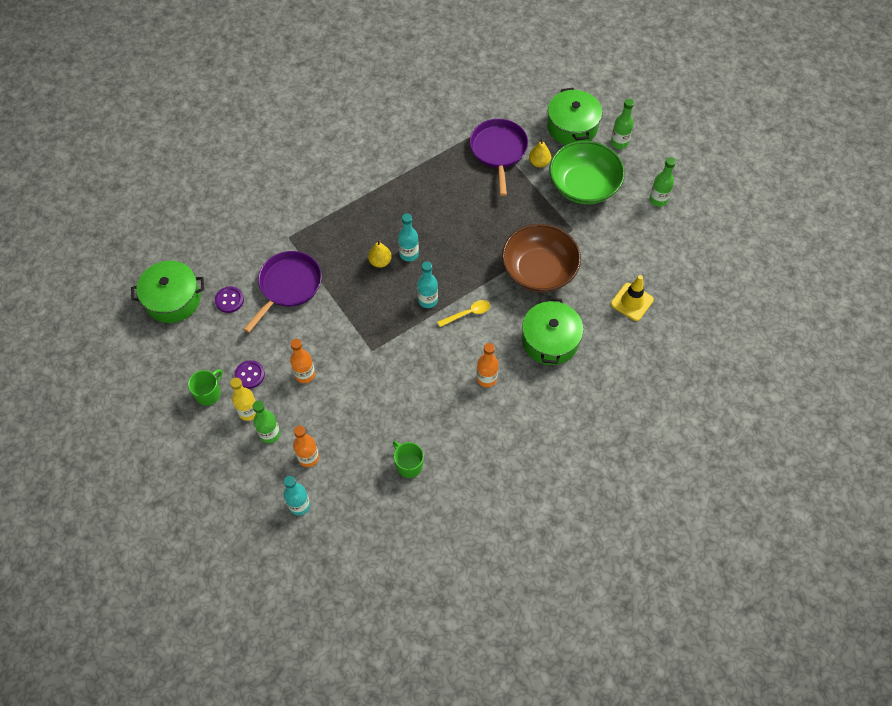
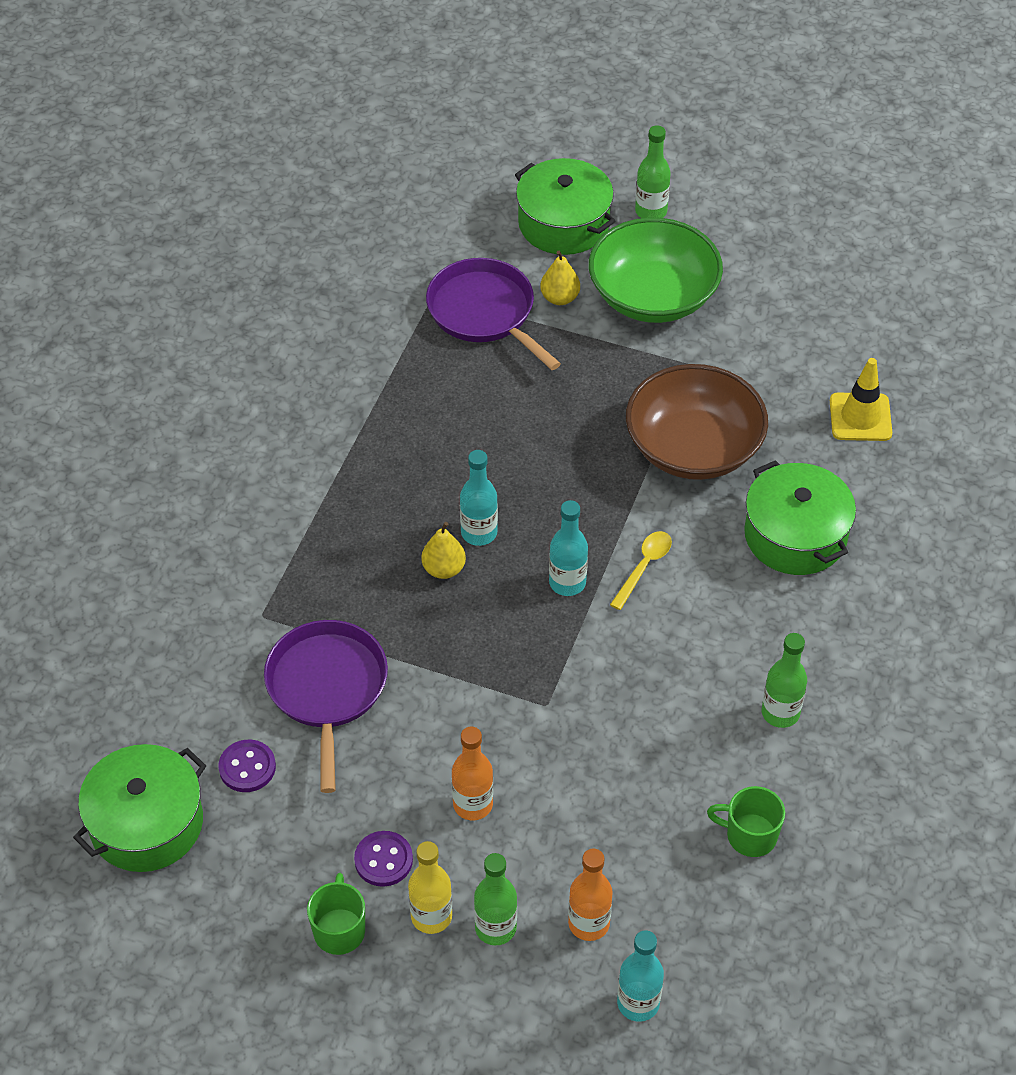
camera: 35 degrees left, 10 degrees down
orange bottle [476,343,499,387] -> none
green bottle [649,157,676,207] -> green bottle moved to [762,633,807,728]

